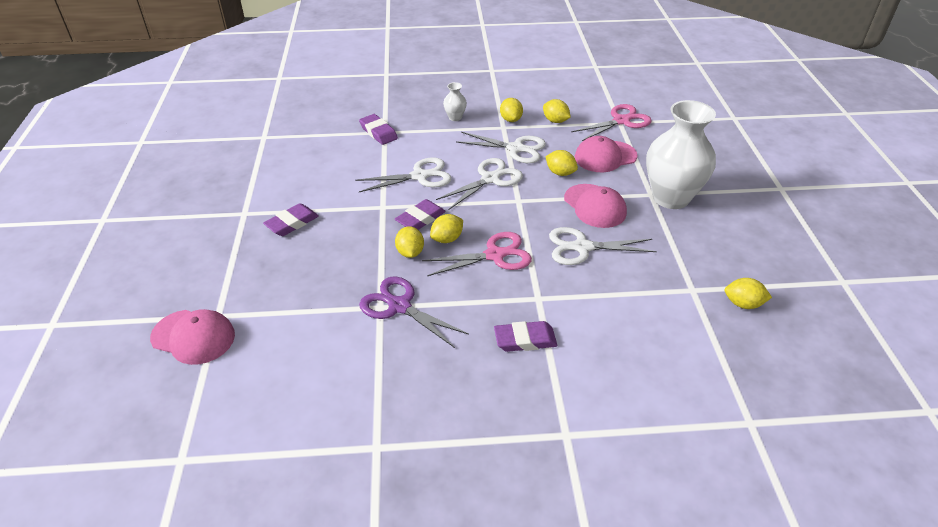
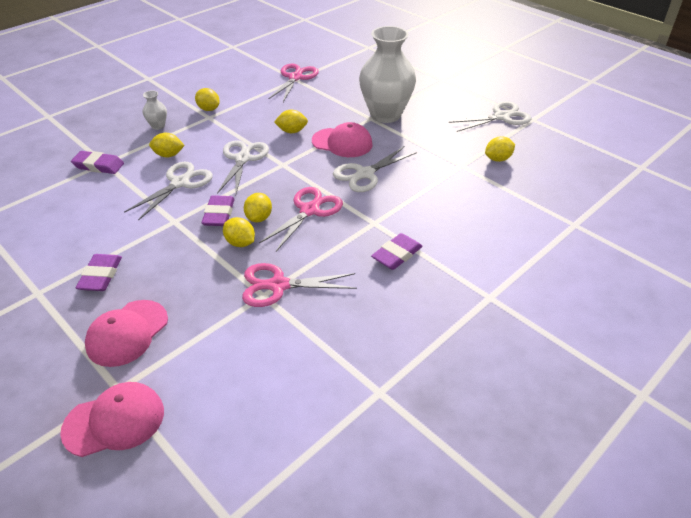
camera: 40 degrees left, 0 degrees up
purple scissors [359,277,469,348] -> pink scissors [242,263,357,307]
white scissors [456,132,546,163] -> white scissors moved to [449,101,532,132]
yellow lemon [543,99,571,123] -> yellow lemon moved to [149,133,185,157]
pink cap [575,136,638,172] -> pink cap moved to [85,300,168,367]

